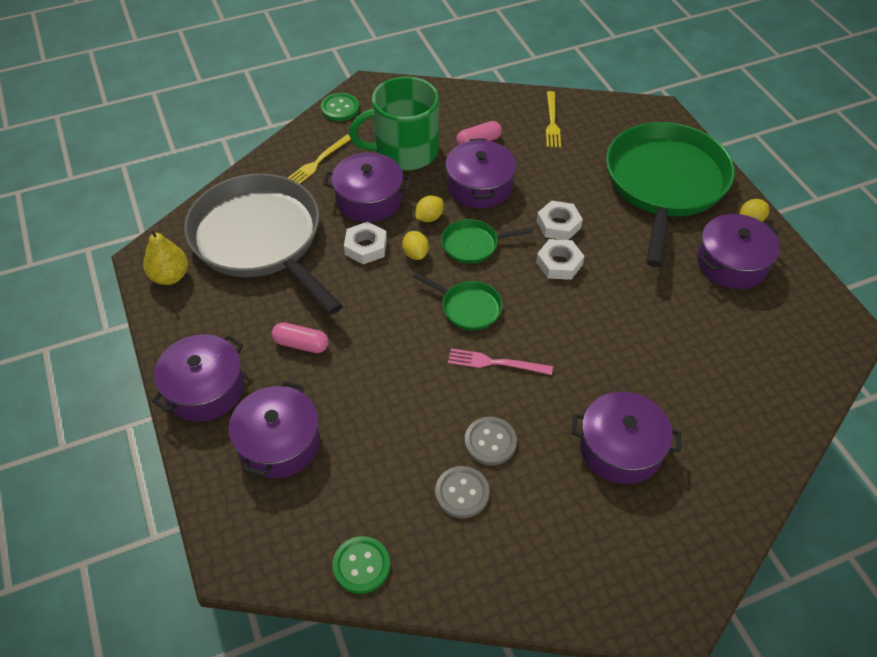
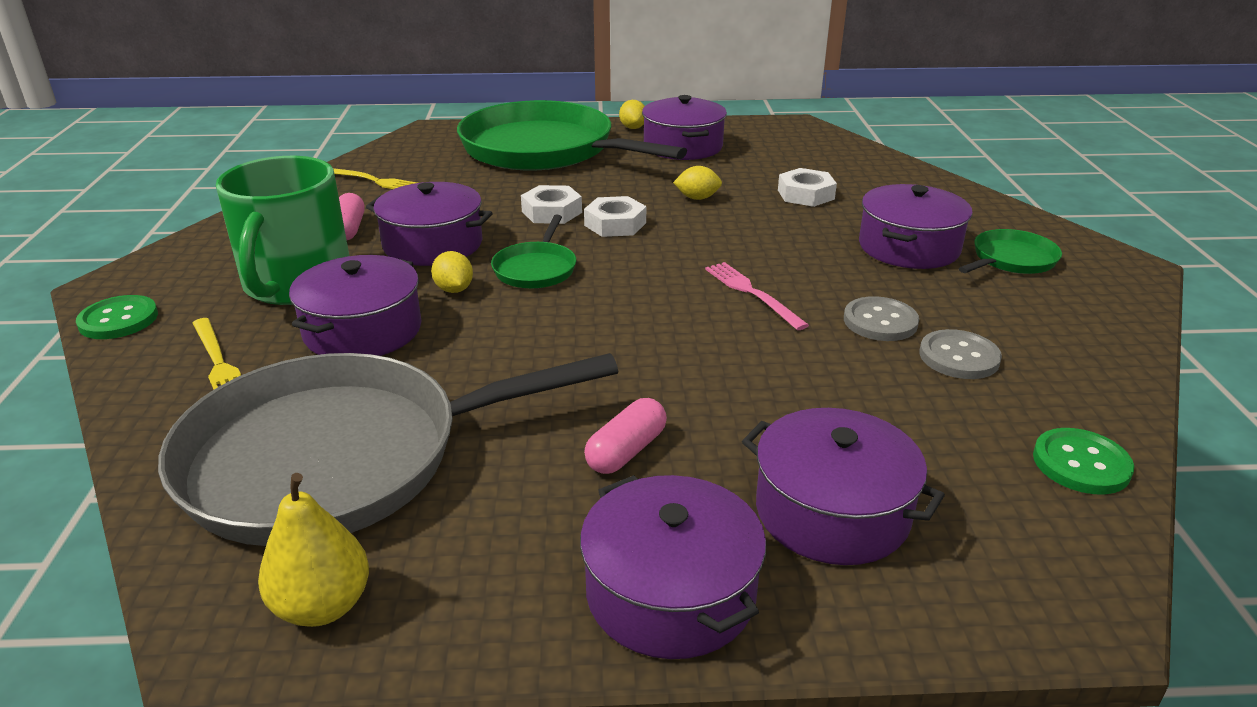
camera: 70 degrees left, 20 degrees down
white nut [344,222,387,264] -> white nut moved to [778,168,837,207]
yellow lemon [402,231,429,260] -> yellow lemon moved to [673,166,722,200]
green pan [414,273,503,330] -> green pan moved to [958,229,1062,274]
pink fork [448,348,553,375] -> pink fork turned 120 degrees clockwise [705,262,809,330]

